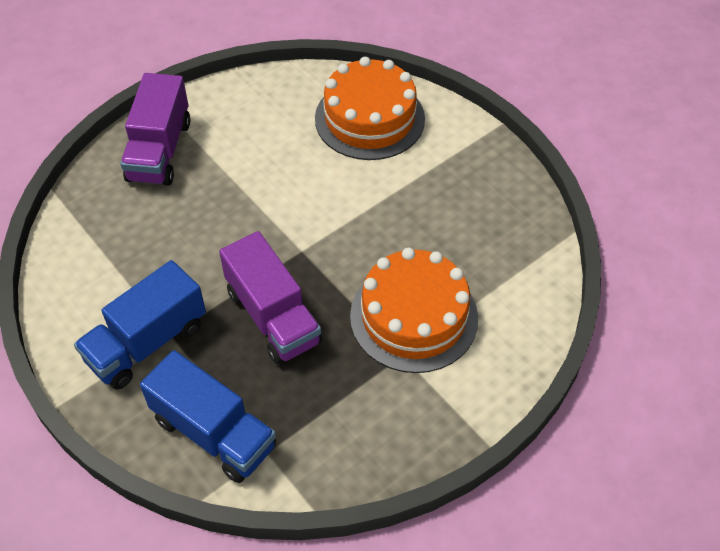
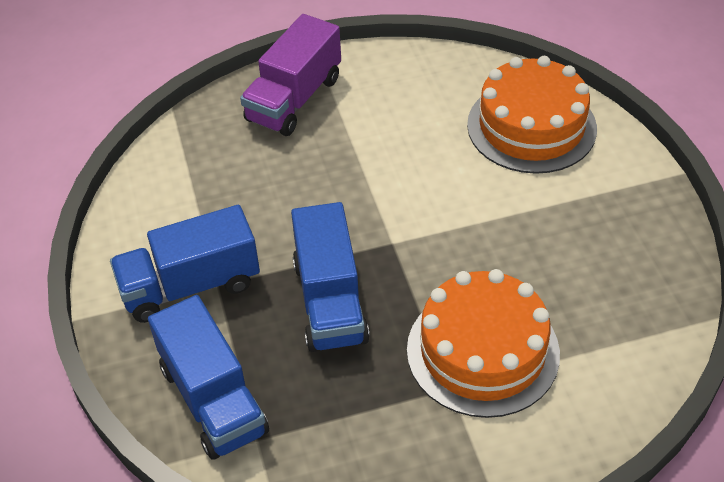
camera: 25 degrees right, 5 degrees down
purple truck [219,231,322,365] -> blue truck [291,202,370,352]

